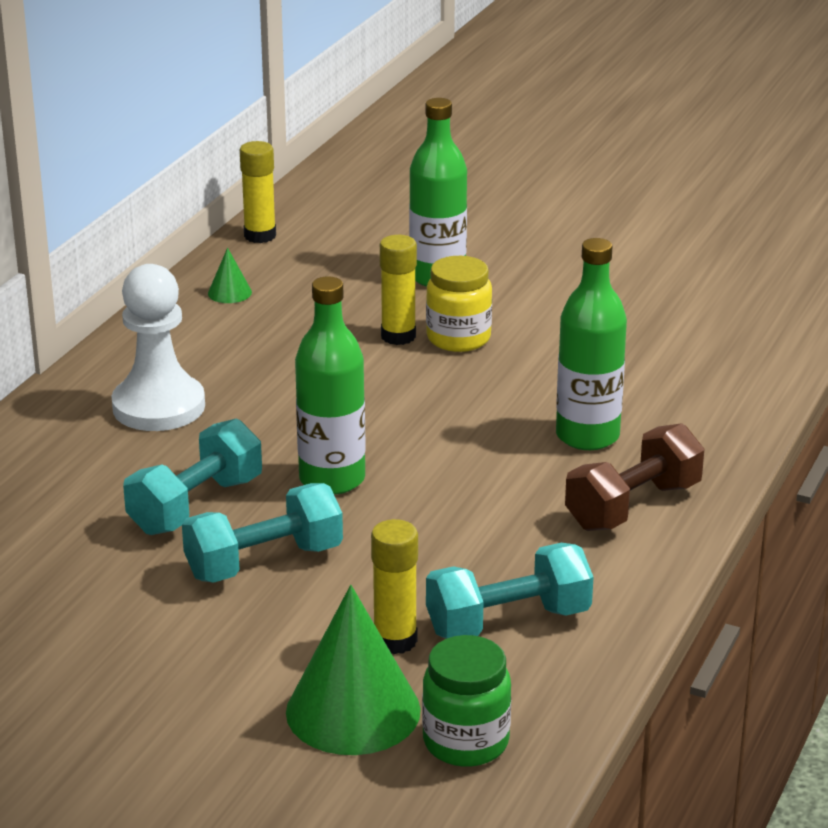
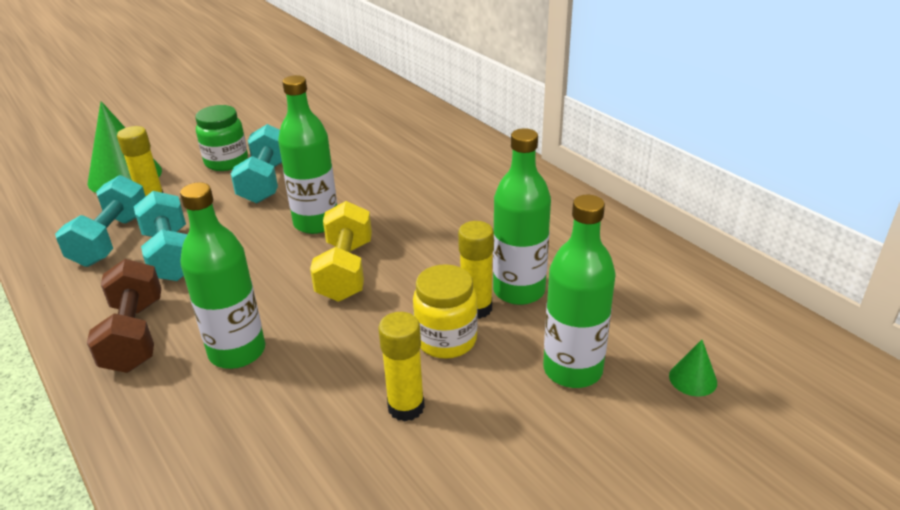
camera: 120 degrees right, 5 degrees up
white pawn [111,264,205,431] -> none
turquoise dumbbell [123,419,262,535] -> turquoise dumbbell moved to [134,191,188,281]
green cone [208,248,252,303] -> green cone moved to [669,340,717,397]
yellow glue stick [240,141,276,243] -> yellow glue stick moved to [378,312,425,421]
green jar [422,635,511,767] -> green jar moved to [195,105,248,171]
none -> yellow dumbbell [310,201,372,302]
none -> green bottle [493,128,551,305]

